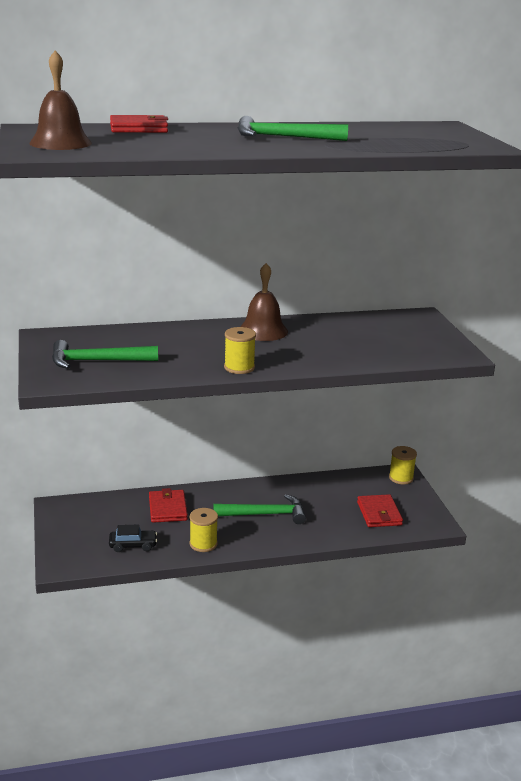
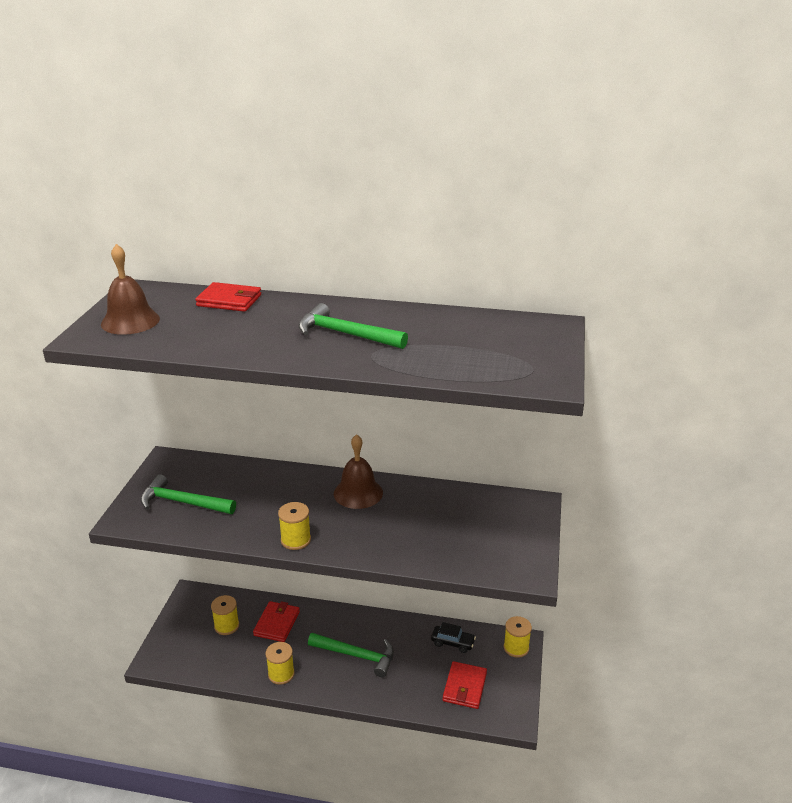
camera: 25 degrees right, 5 degrees up
black car [109,524,157,552] -> black car moved to [431,622,476,653]
none -> yellow spool [211,595,239,635]

